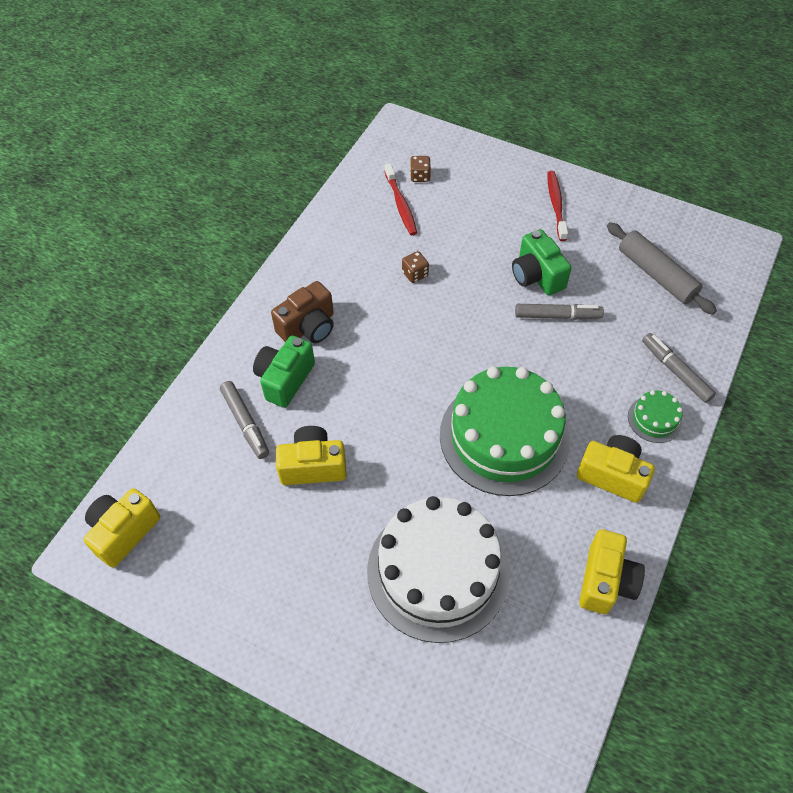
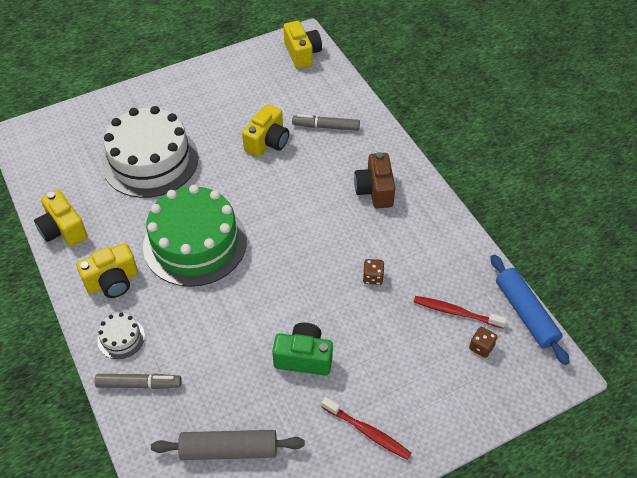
camera: 125 degrees right, 5 degrees down
green camera [253,335,315,408] -> none
grey marker [515,304,604,320] -> none
green cake [628,390,683,443] -> white cake [97,312,145,359]
none -> blue rolling pin [490,255,570,365]

